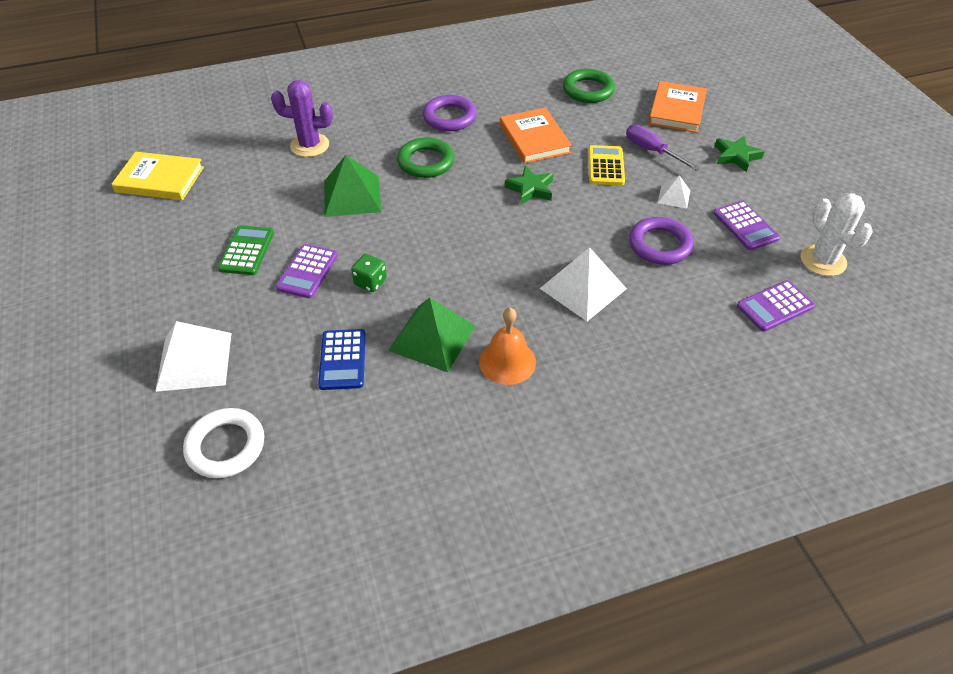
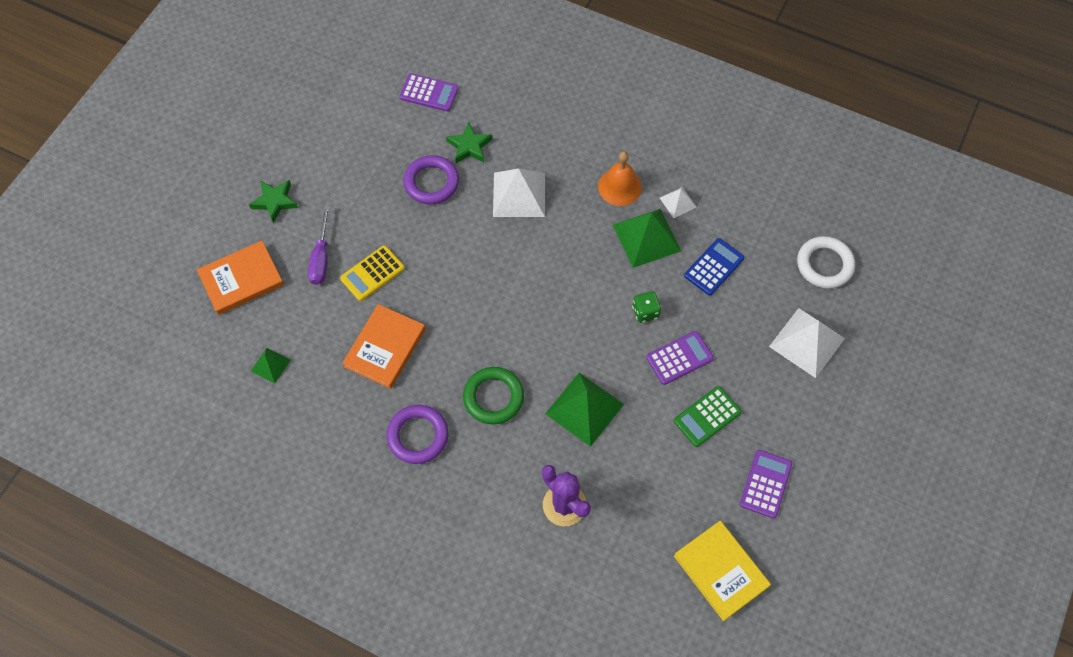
camera: 135 degrees left, 15 degrees up
green star [505,166,553,205] -> green star moved to [446,122,492,163]
green ring [563,69,615,103] -> green pyramid [251,348,291,383]
white pyramid [658,176,690,209] -> white pyramid moved to [660,187,696,218]
purple calculator [713,201,780,250] -> purple calculator moved to [740,450,792,519]
white cactus [801,193,873,276] -> none

